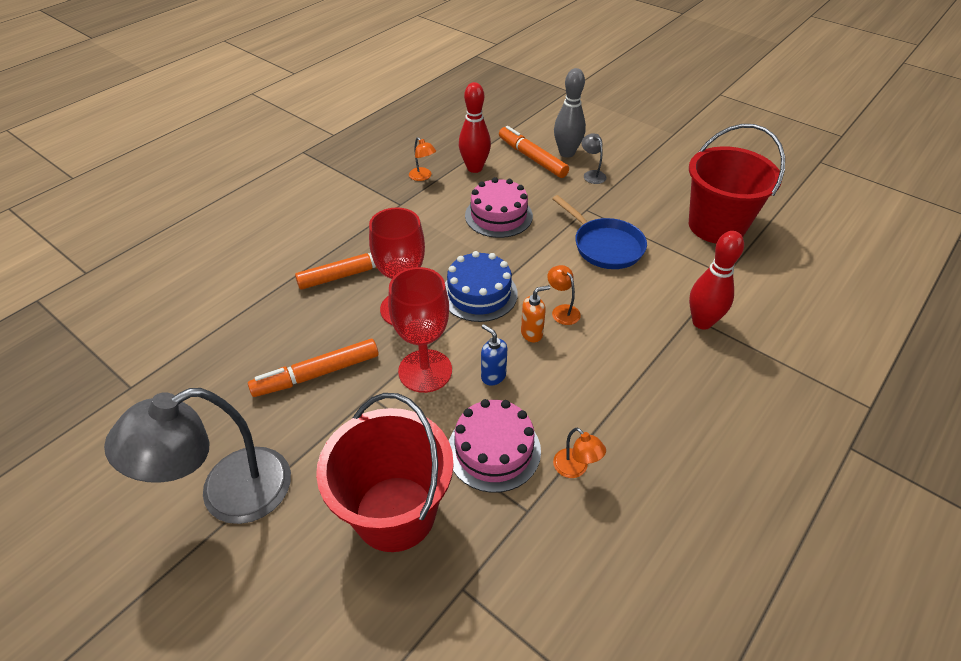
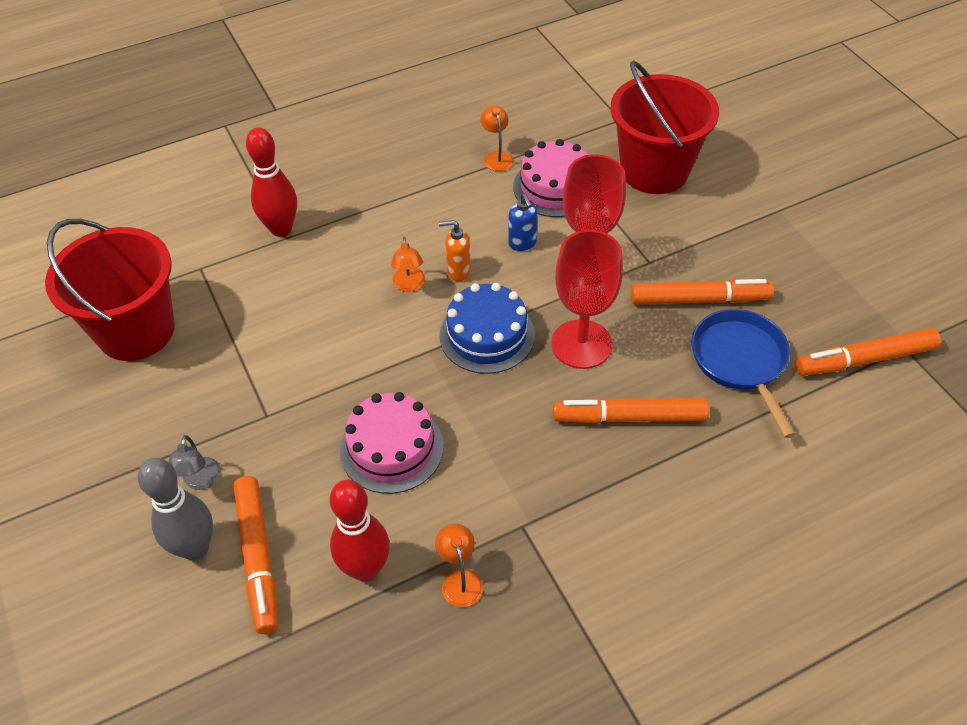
camera: 155 degrees left, 5 degrees up
grey lamp [104,388,291,524] -> none
blue pan [552,195,647,269] -> blue pan moved to [691,309,796,438]
none -> orange marker [795,328,941,376]

